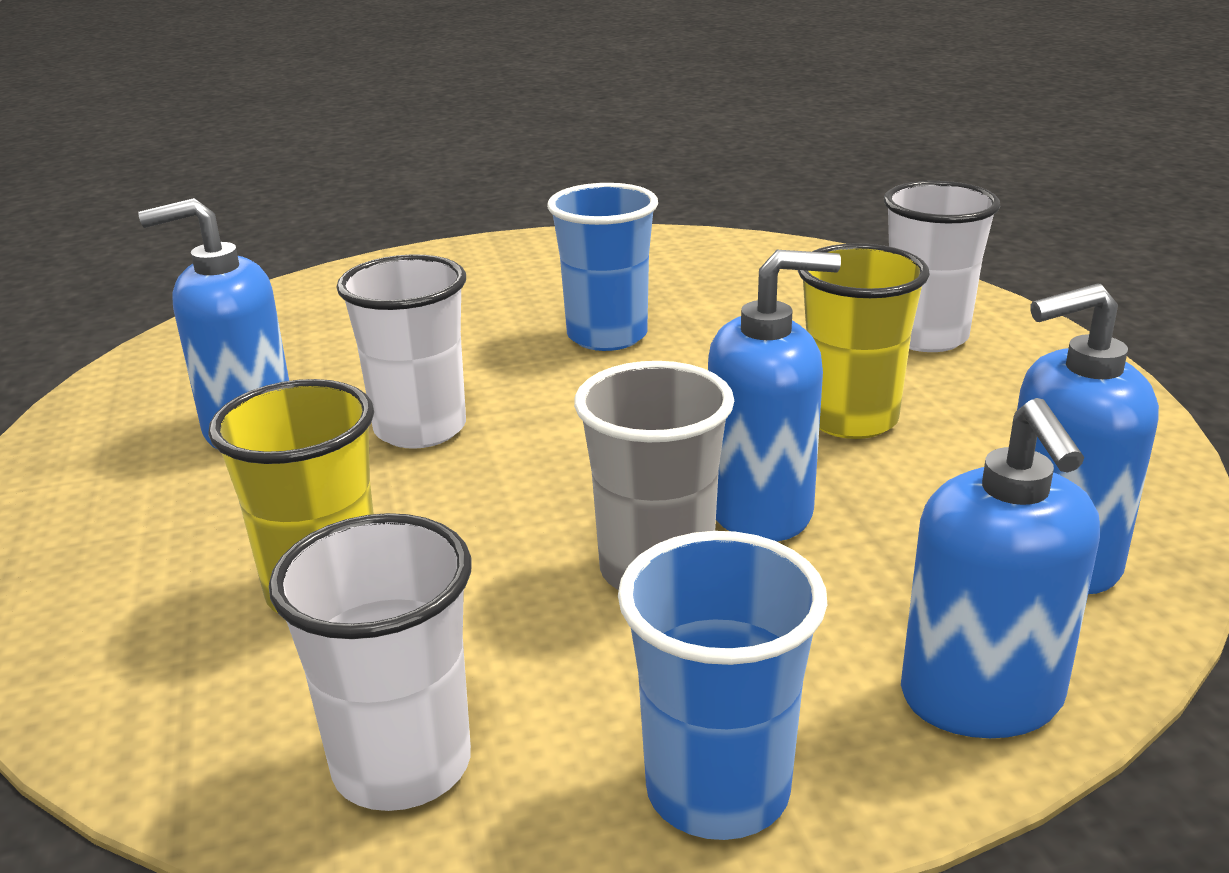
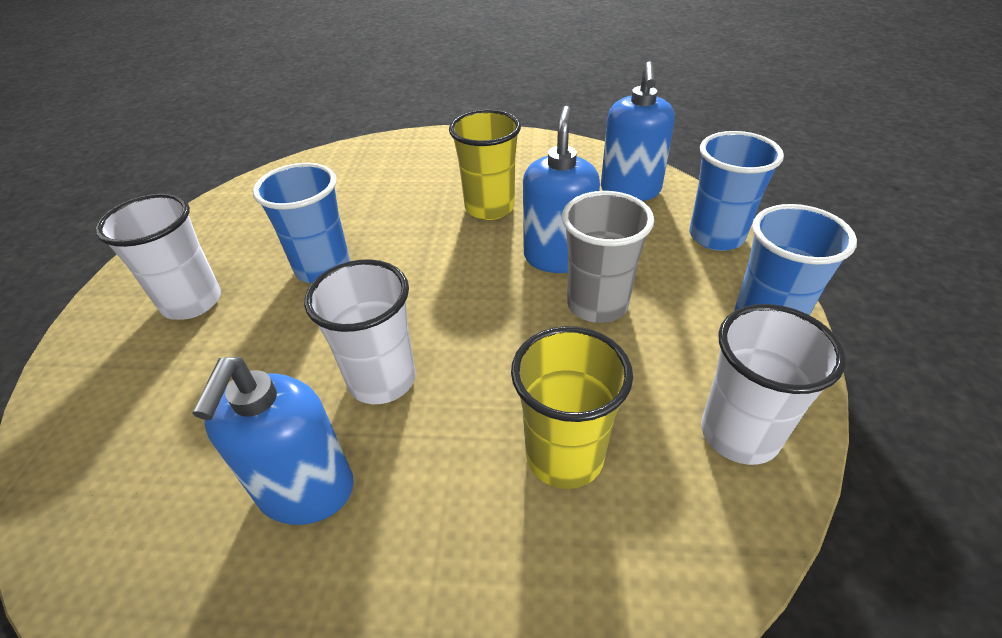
camera: 70 degrees left, 15 degrees up
white cup [884,181,1000,352] -> white cup moved to [95,194,221,320]
blue soap dispenser [901,398,1100,738] -> blue cup [690,131,784,251]

